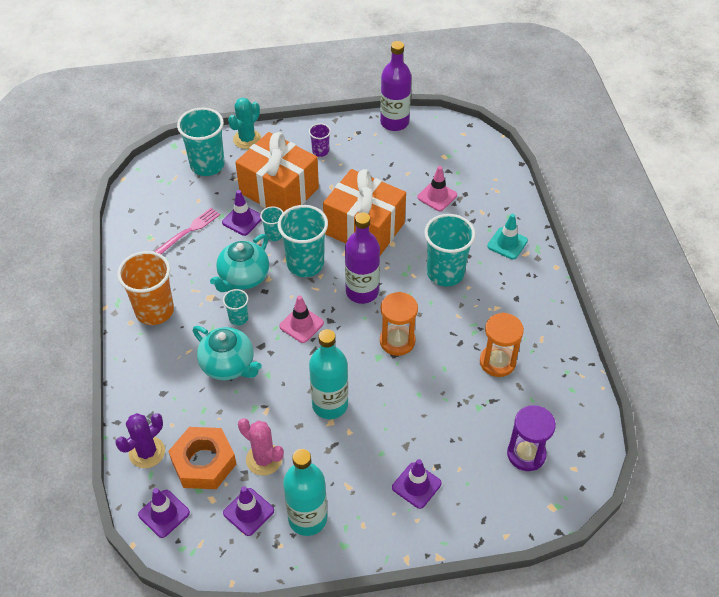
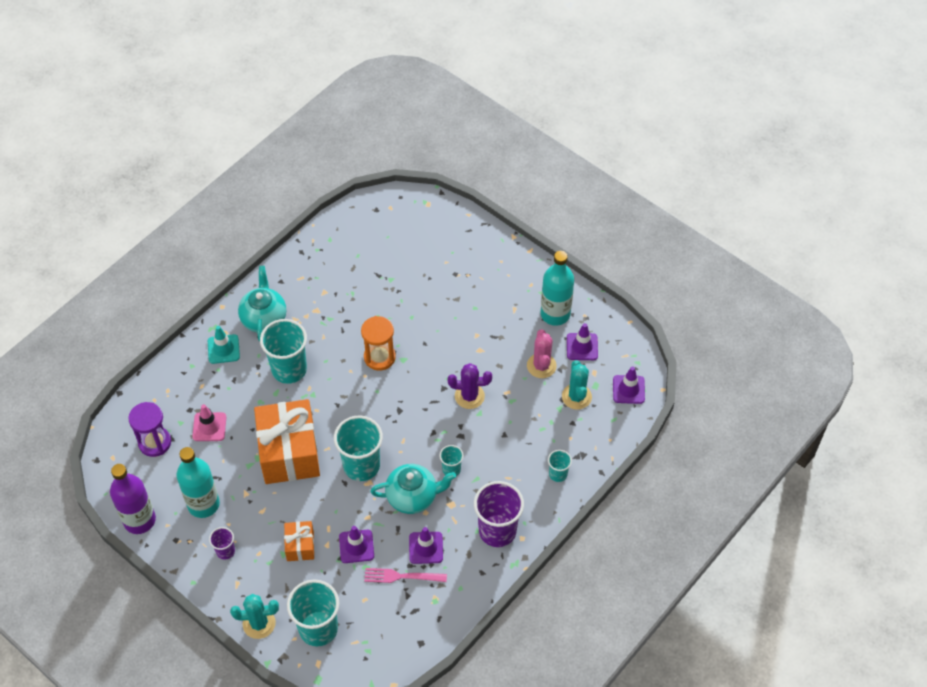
camera: 130 degrees left, 5 degrees up
purple cactus [115,413,165,468] -> purple cactus moved to [448,363,492,409]
orange cup [117,251,174,325] -> purple cup [474,481,524,547]
orange nut [168,427,236,489] -> turquoise cactus [562,360,592,410]
turquoise teapot [193,326,262,380] -> turquoise teapot moved to [238,266,286,342]
orange gift [235,132,319,212] -> orange gift [284,521,314,561], size x0.48
turquoise cup [260,206,283,241] -> turquoise cup moved to [548,450,572,482]
pink traffic cone [279,296,324,343] -> none
turquoise bottle [309,329,348,419] -> turquoise bottle moved to [177,447,220,518]
purple bottle [345,212,380,304] -> none
purple traffic cone [392,459,442,509] -> purple traffic cone moved to [409,527,443,564]
orange hourglass [480,312,524,377] -> none
purple hourglass [507,405,556,471] -> purple hourglass moved to [128,402,171,457]

